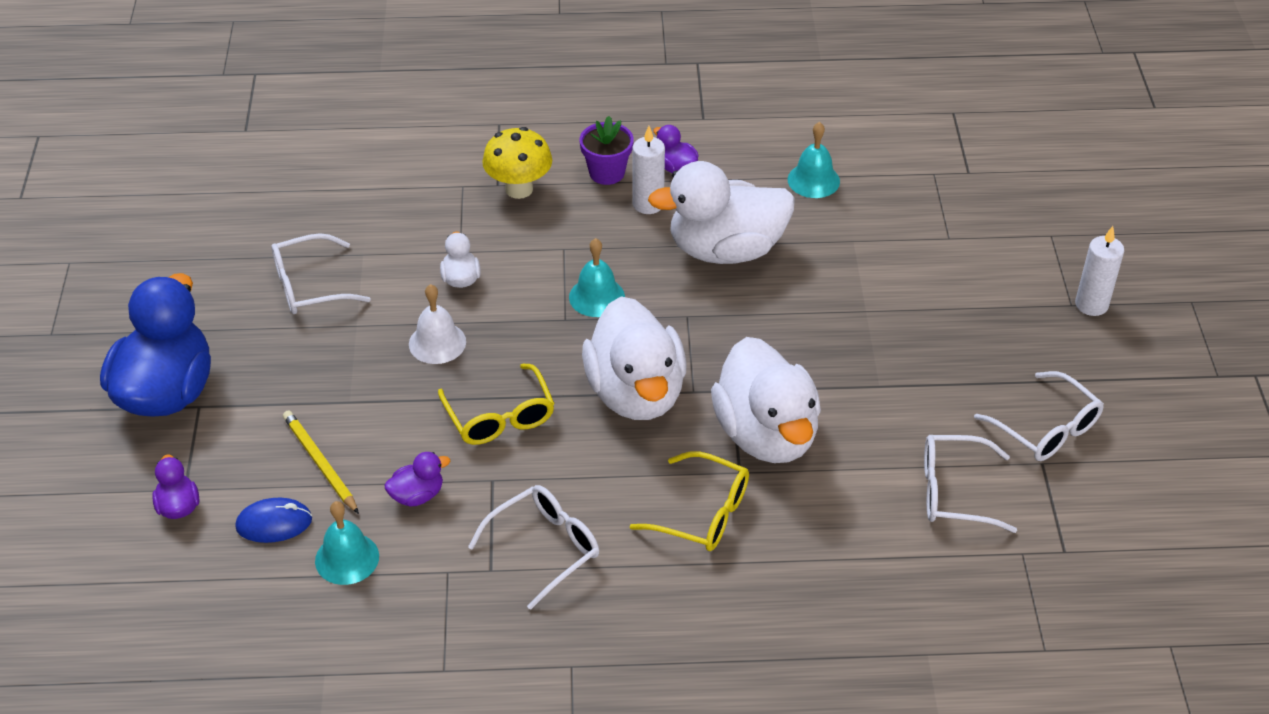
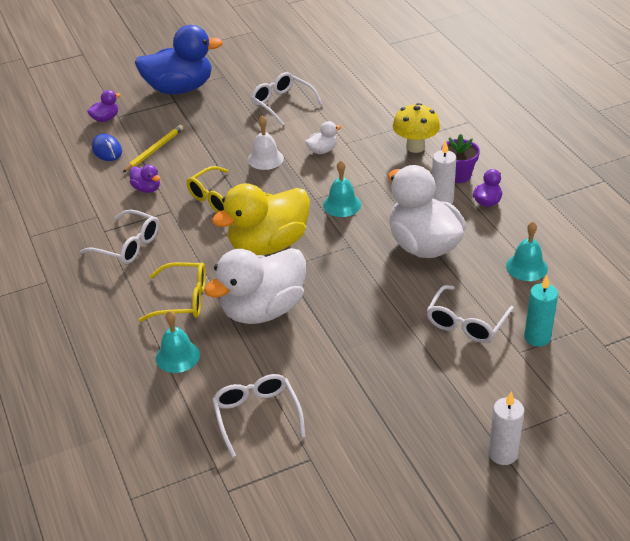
camera: 70 degrees right, 5 degrees down
turquoise bell [315,501,379,585] -> turquoise bell moved to [155,311,200,373]
white duck [582,296,686,420] -> yellow duck [212,183,310,255]
yellow glasses [630,451,749,551] -> yellow glasses turned 90 degrees counterclockwise [139,262,206,322]
white glasses [974,371,1104,461] -> white glasses moved to [427,285,514,343]
none -> turquoise candle [524,275,558,347]

